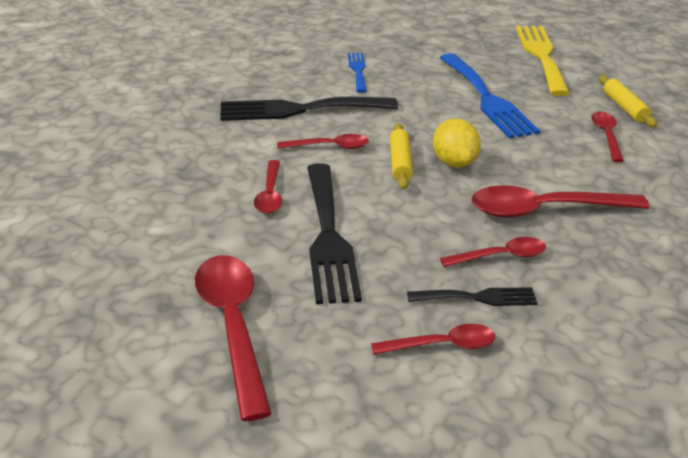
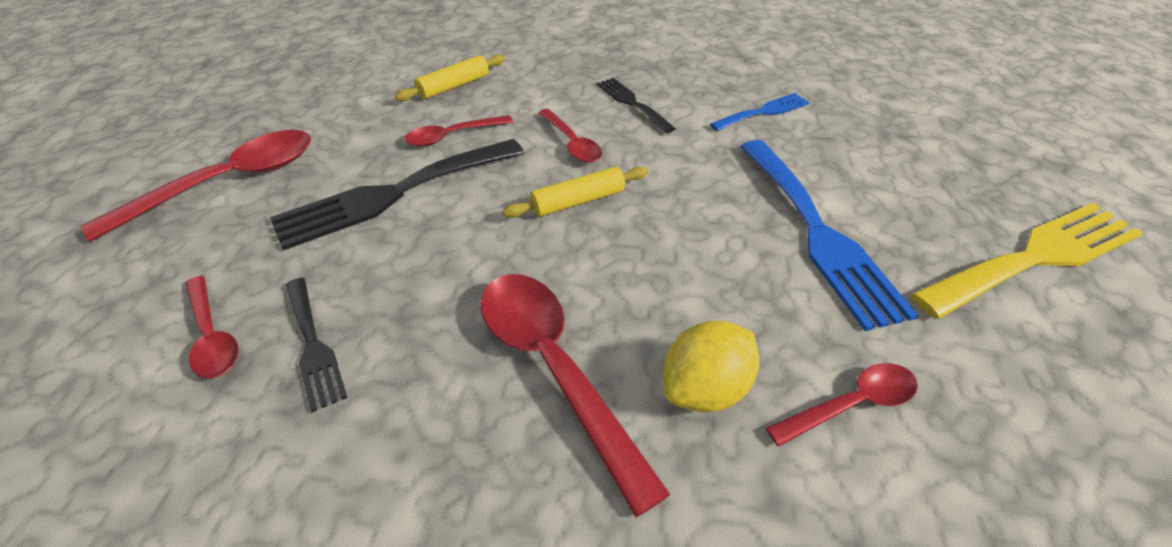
camera: 65 degrees right, 10 degrees up
black fork [220,97,398,121] -> black fork [597,78,676,133], size x0.53
yellow lemon [433,118,481,168] -> yellow lemon moved to [663,321,759,412]
blue fork [440,53,540,139] -> blue fork turned 60 degrees counterclockwise [740,140,919,331]
red spoon [440,237,546,267] -> none
yellow rolling pin [599,75,657,128] -> yellow rolling pin moved to [395,54,505,101]

